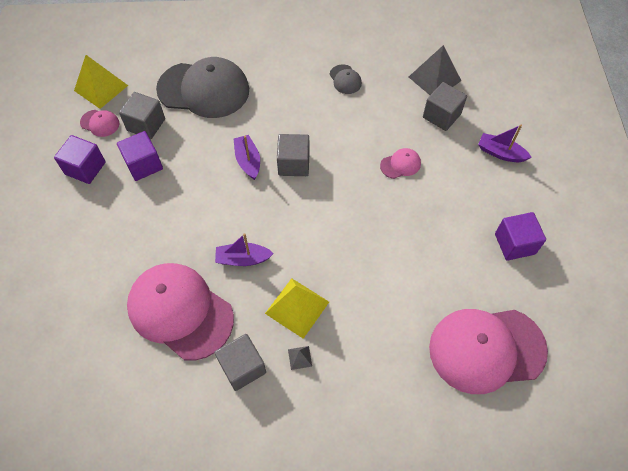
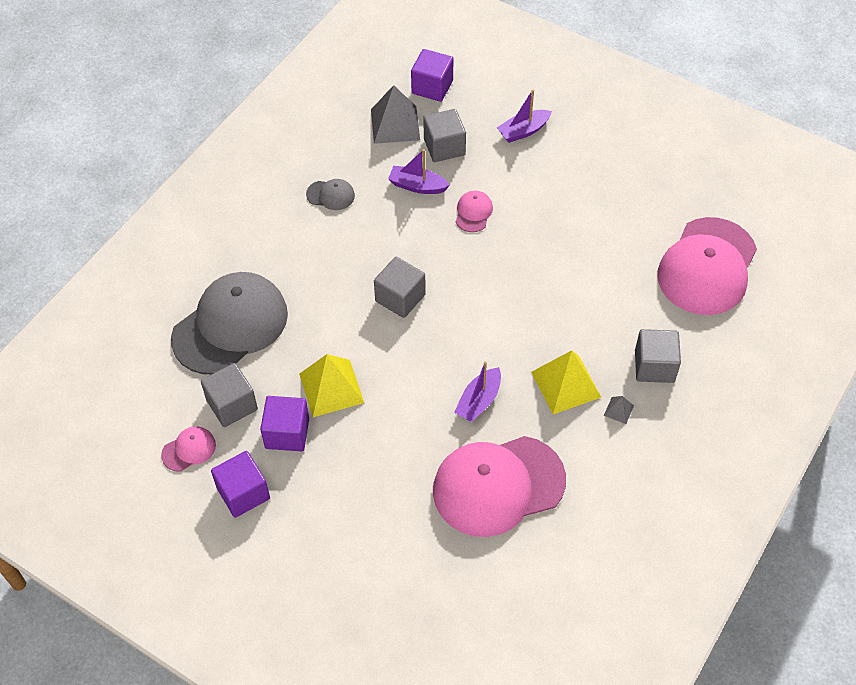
camera: 55 degrees left, 5 degrees down
yellow pyramid [74,55,128,109] -> yellow pyramid moved to [299,354,364,417]
grey cube [214,334,266,391] -> grey cube moved to [635,329,681,383]
purple boat [234,135,260,180] -> purple boat moved to [388,149,450,194]
purple cube [495,212,546,261] -> purple cube moved to [411,49,453,102]

